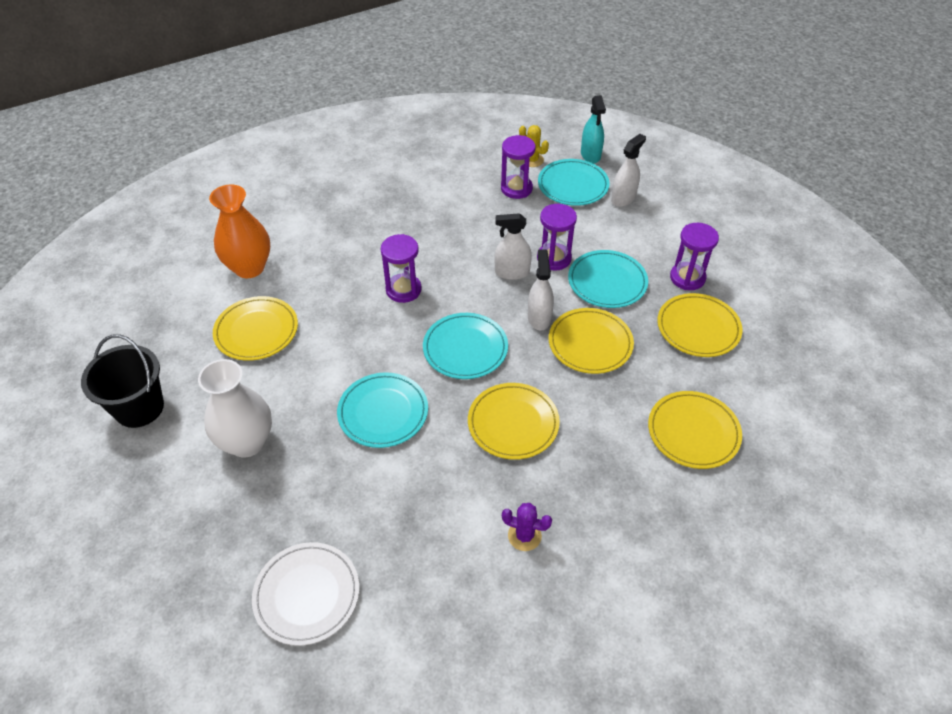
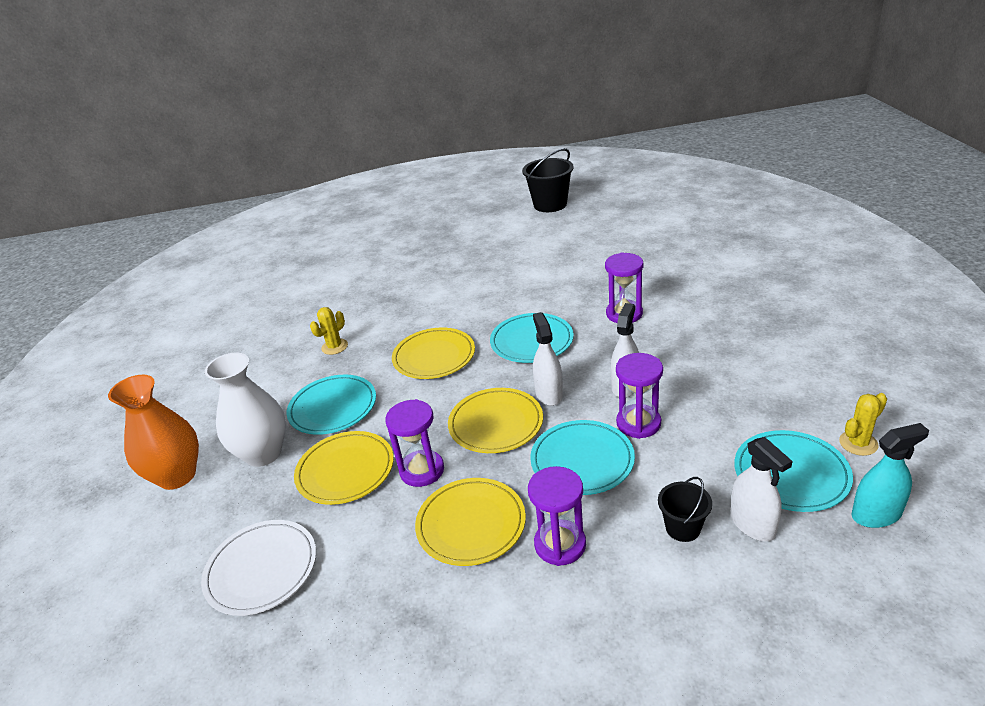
camera: 115 degrees right, 15 degrees down
white vase [198,359,272,457] -> white vase moved to [205,353,286,467]
orange vase [209,184,270,278] -> orange vase moved to [108,375,199,490]
yellow plate [213,296,298,361] -> none
white plate [252,542,359,646] -> white plate moved to [201,520,316,616]
turquoise plate [337,372,428,448] -> turquoise plate moved to [287,375,376,435]
purple hourglass [501,135,535,199] -> purple hourglass moved to [385,399,444,487]
purple cactus [502,503,552,551] -> yellow cactus [310,307,348,355]
white spray bottle [528,249,554,330] -> white spray bottle turned 120 degrees counterclockwise [533,312,563,406]
turquoise spray bottle [581,95,606,164] -> turquoise spray bottle turned 150 degrees clockwise [851,423,929,528]
none -> black bucket [658,477,712,542]

